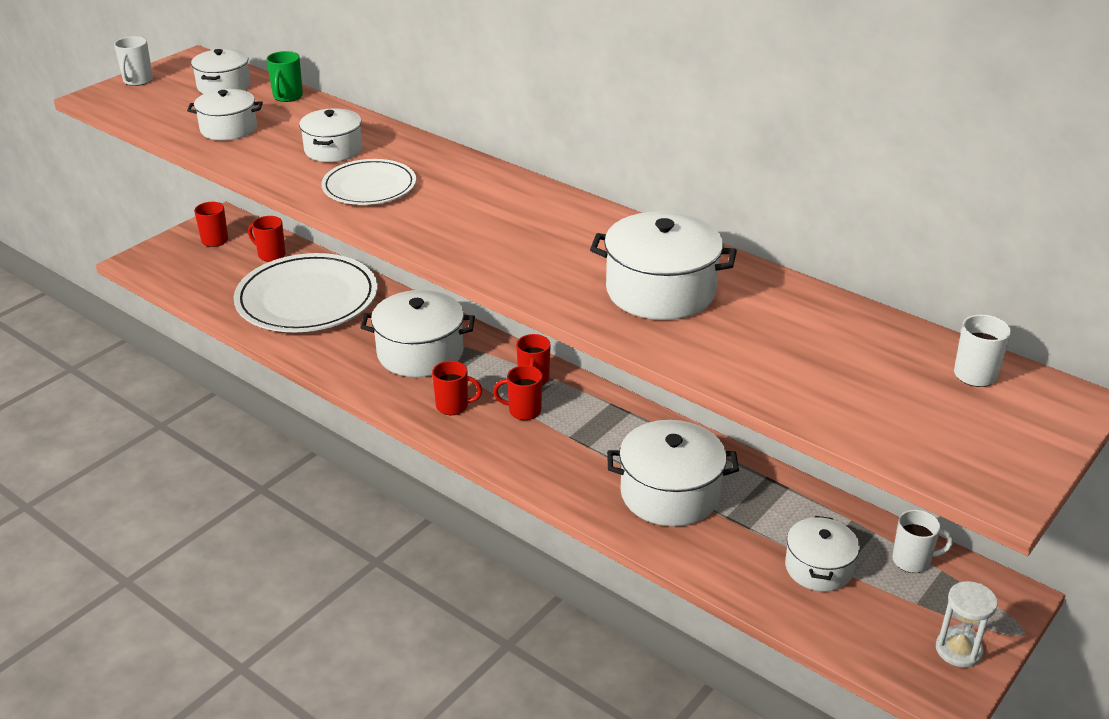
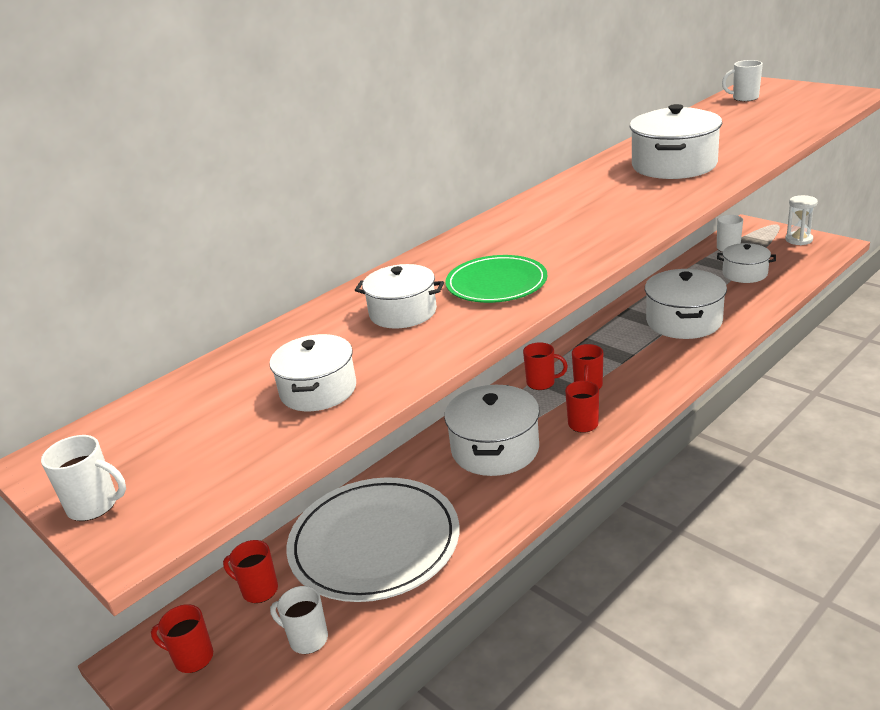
camera: 80 degrees left, 5 degrees down
white pot [191,49,251,94] -> none
red mug [248,216,286,262] -> red mug turned 75 degrees clockwise [223,540,278,603]
green mug [266,51,303,102] -> none
white plate [321,159,416,205] -> green plate [445,255,547,303]
none -> white mug [270,586,328,654]

